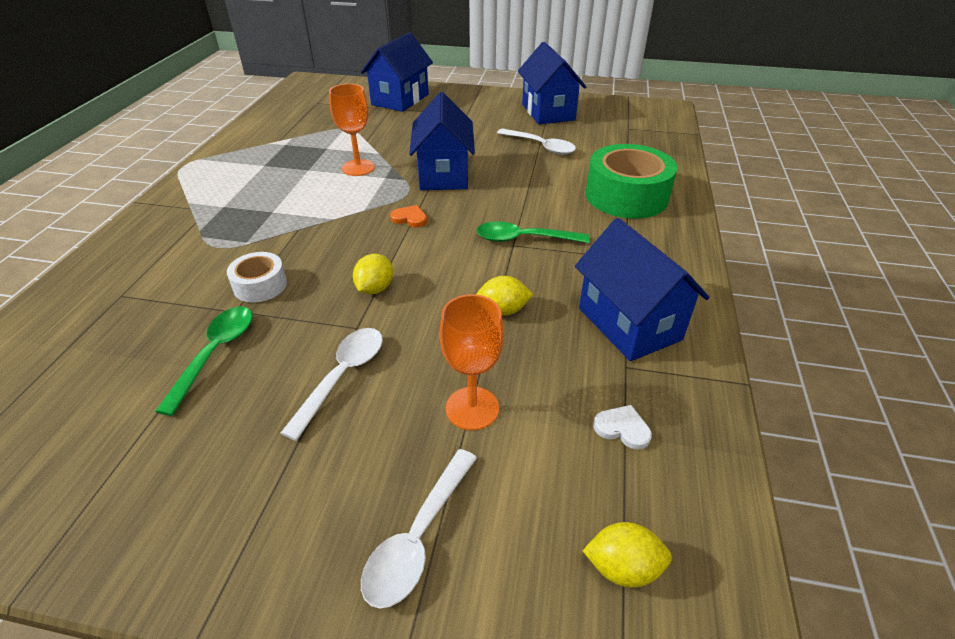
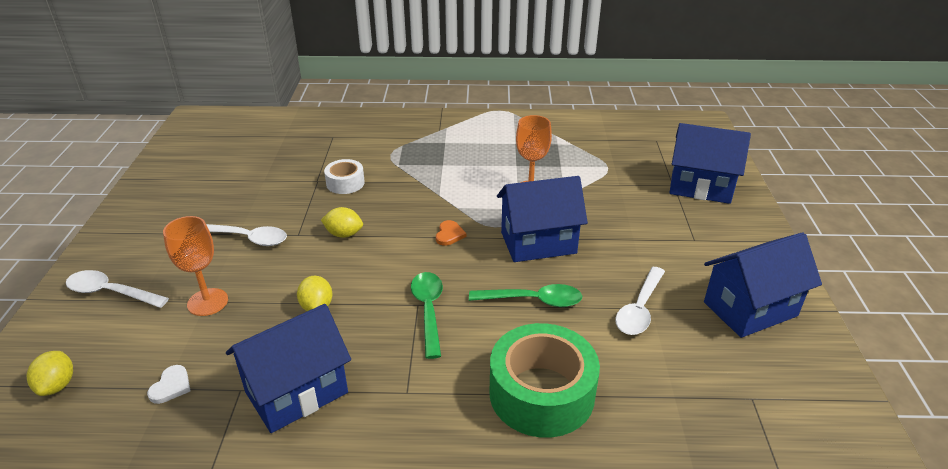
camera: 80 degrees right, 5 degrees down
green spoon [155,307,253,416] -> green spoon moved to [469,284,582,307]

